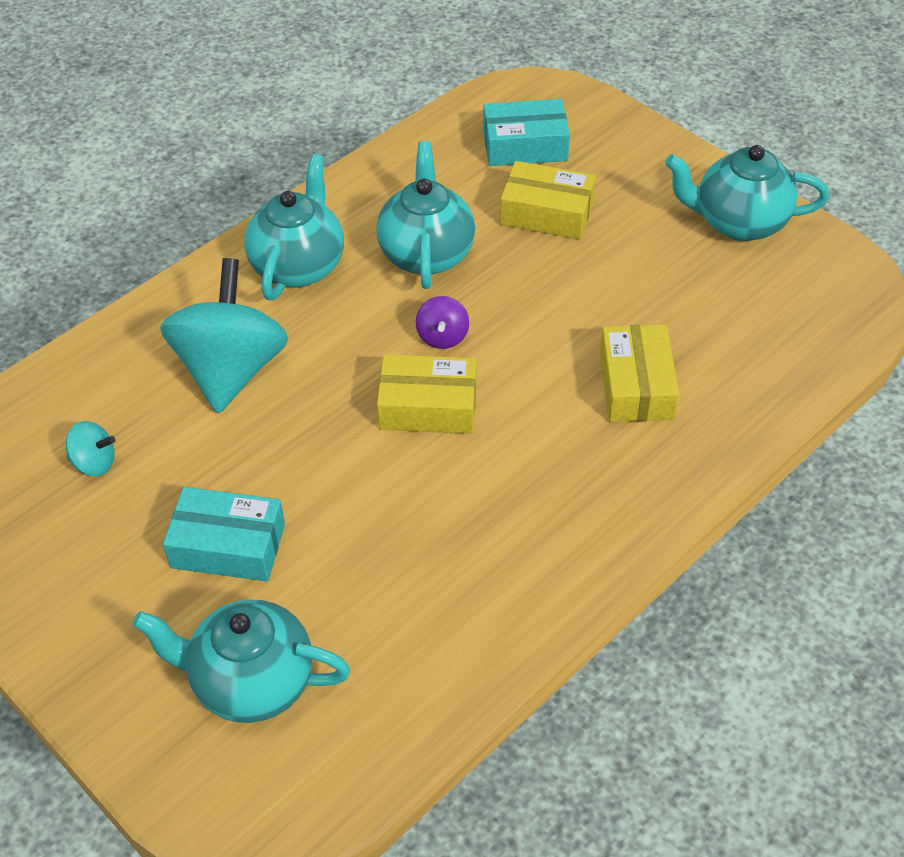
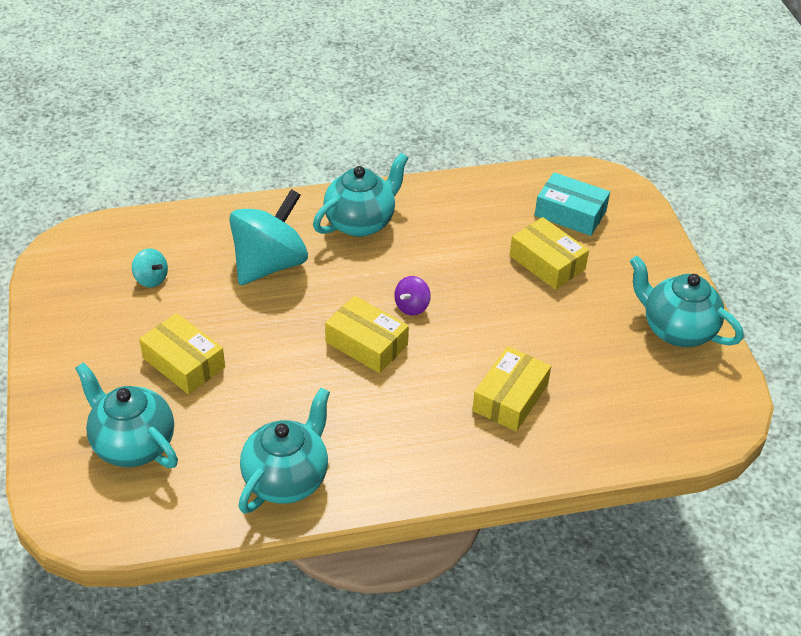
camera: 30 degrees right, 5 degrees down
turquoise box [163,487,285,582] -> yellow box [139,313,225,394]
turquoise teapot [377,141,475,289] -> turquoise teapot moved to [238,388,330,514]

